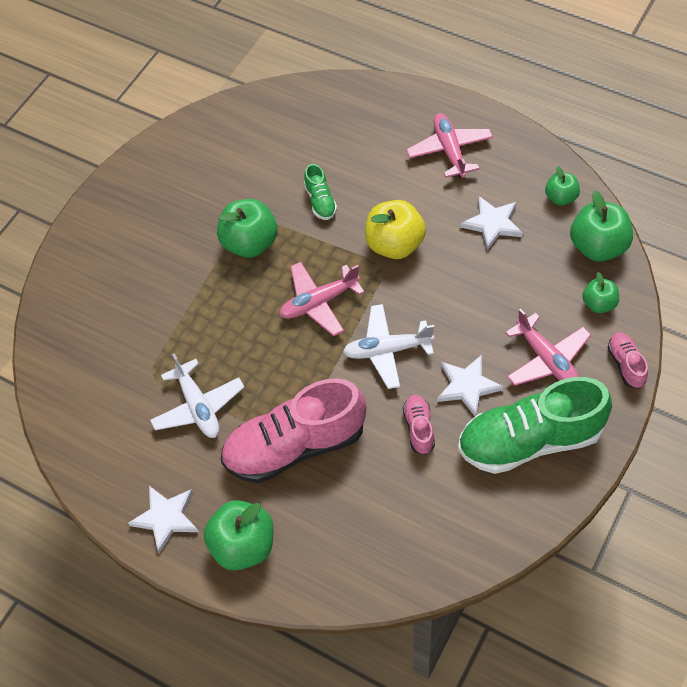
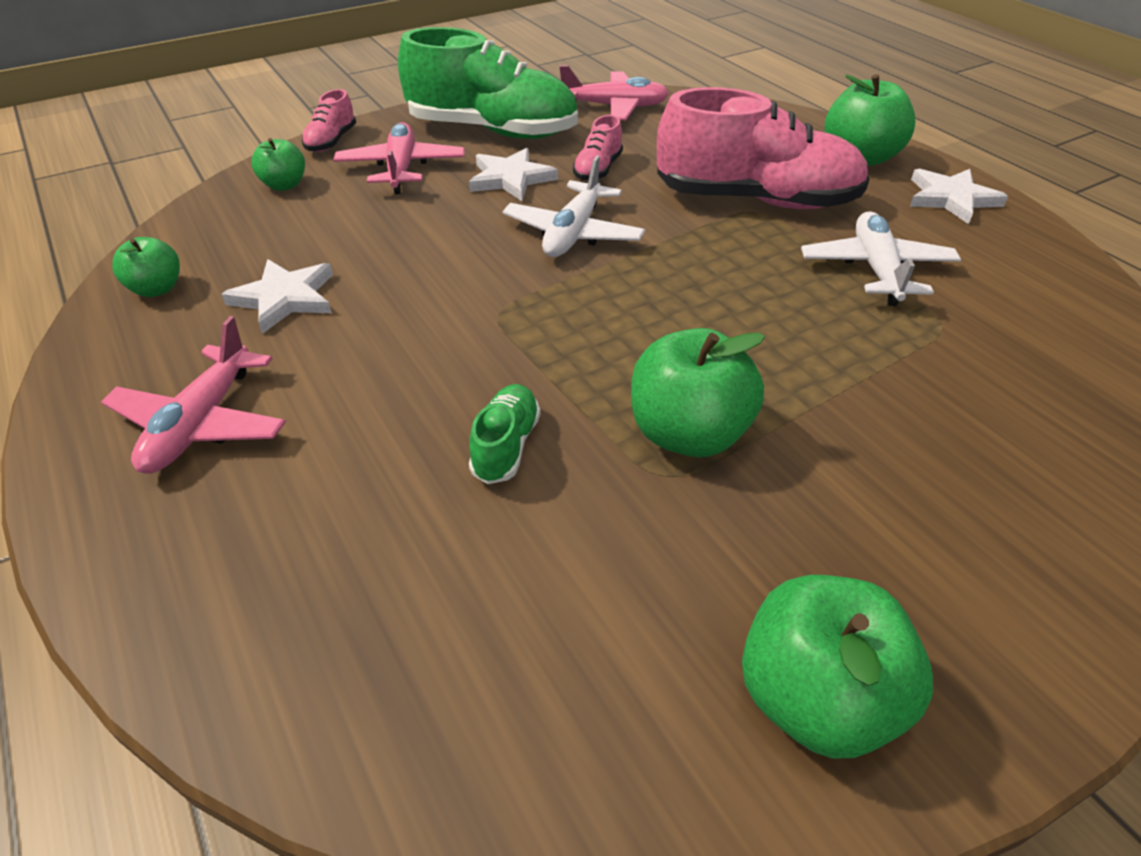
camera: 155 degrees left, 15 degrees down
pink plane [279,262,365,336] -> pink plane moved to [560,65,669,121]
white plane [343,304,434,389] -> white plane turned 90 degrees clockwise [503,155,645,257]
yellow apple [365,200,426,259] -> none
green apple [570,191,633,262] -> green apple moved to [742,575,933,759]

